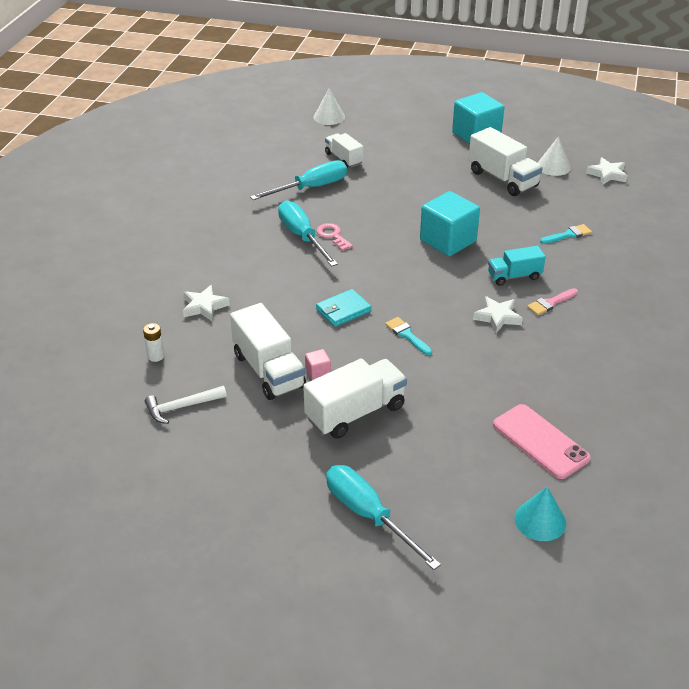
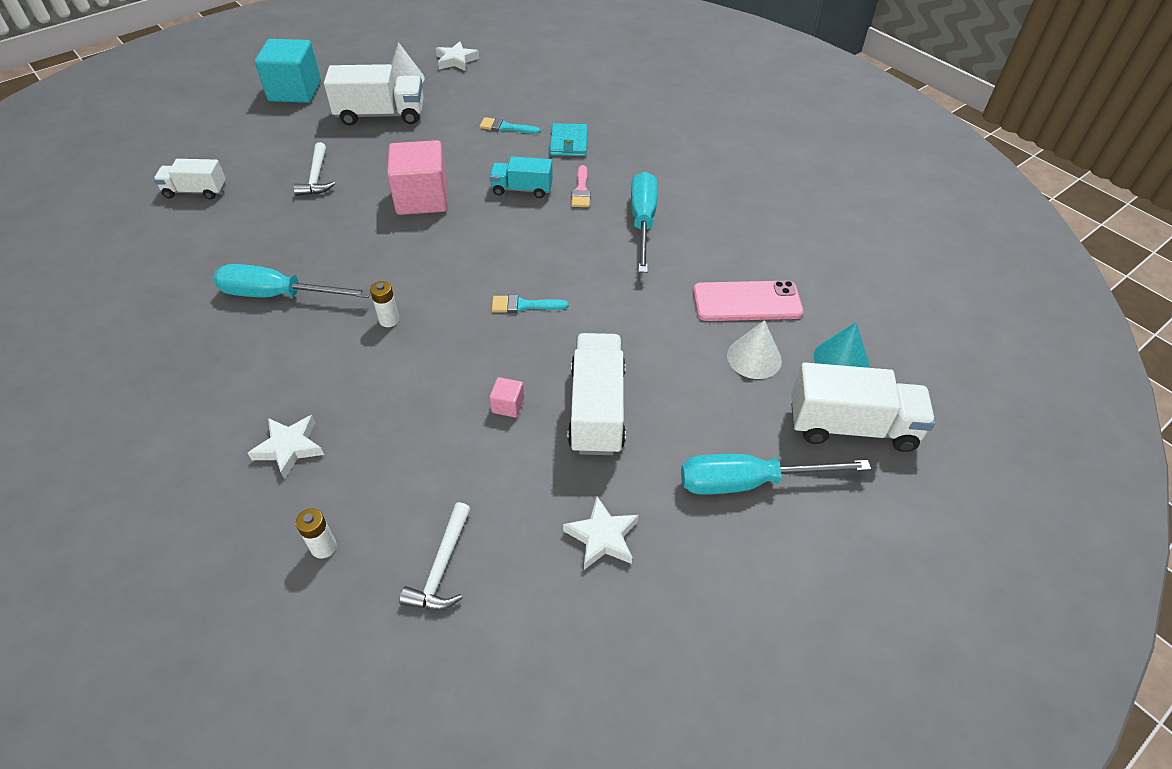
camera: 55 degrees left, 10 degrees up
white truck [230,303,306,400] -> white truck moved to [791,362,935,452]
turquoise screwdriver [250,160,347,200] -> turquoise screwdriver moved to [631,172,658,273]
white cone [314,89,345,125] -> white cone moved to [727,320,782,379]
pink key [316,223,353,251] -> none
turquoise wallet [316,289,372,327] -> turquoise wallet moved to [550,123,588,156]
turquoise cube [420,191,480,256] -> pink cube [387,140,448,215]
white star [473,296,523,333] -> white star moved to [563,497,639,570]
turquoise truck [488,246,546,286] -> turquoise truck turned 75 degrees clockwise [489,156,553,198]
turquoise brush [540,224,592,244] -> turquoise brush turned 90 degrees counterclockwise [479,117,541,134]
none -> white hammer [293,142,335,196]
none -> white battery [370,281,399,327]

